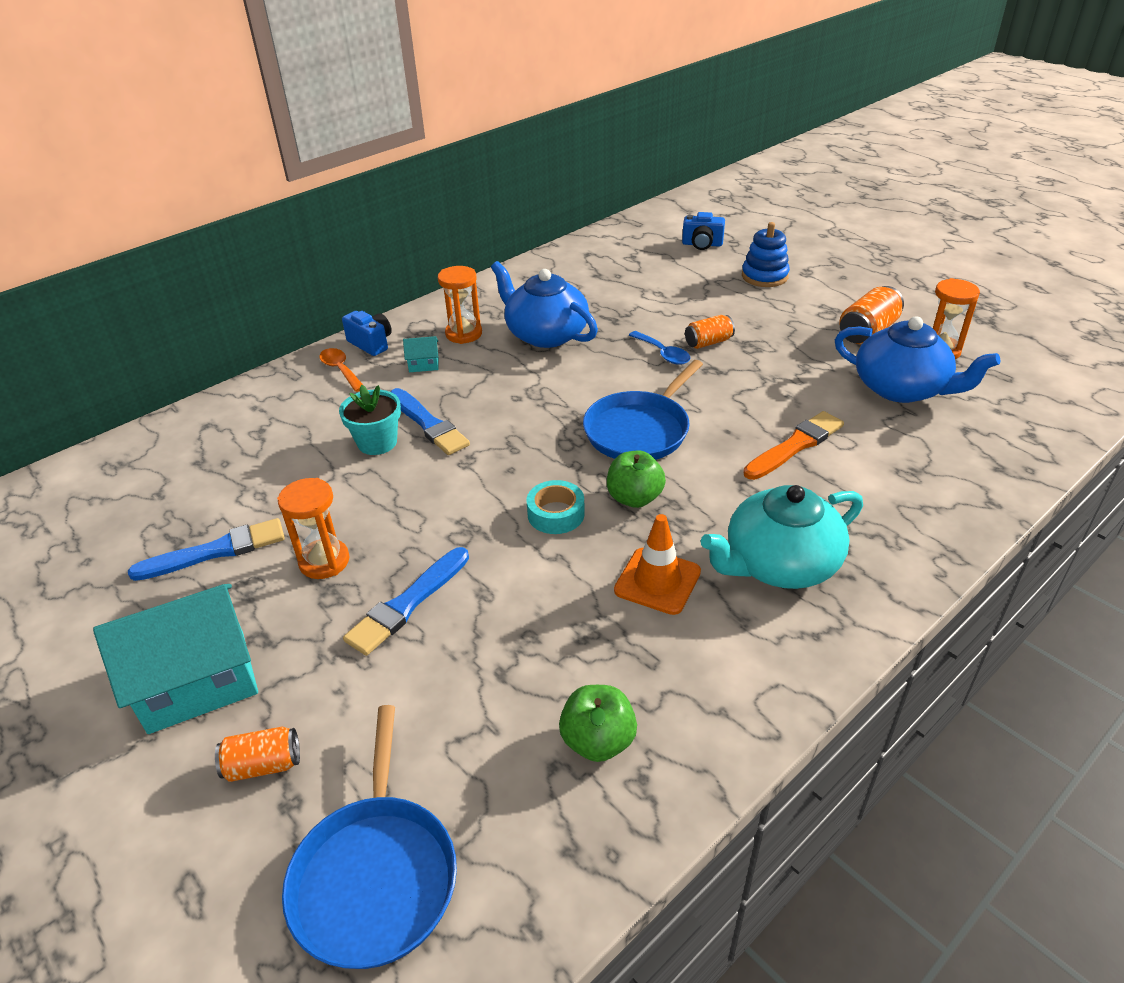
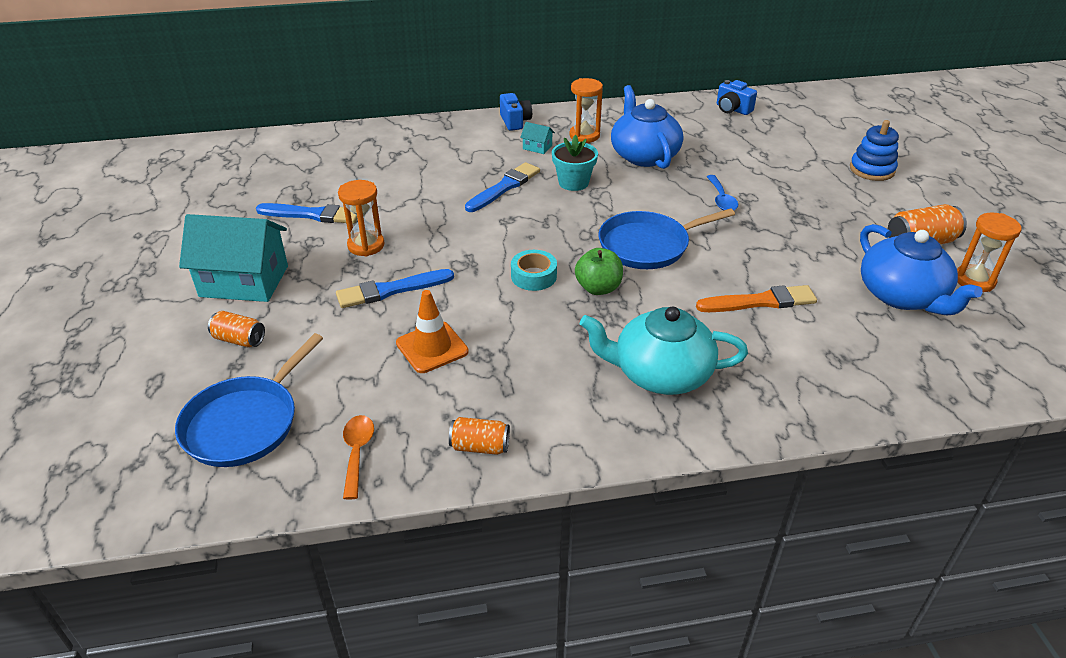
camera: 30 degrees right, 0 degrees up
orange spoon [319,348,363,392] -> orange spoon moved to [343,415,374,500]
turquoise flower pot [339,385,401,455] -> turquoise flower pot moved to [552,135,598,191]
blue brush [391,388,470,455] -> blue brush turned 135 degrees counterclockwise [465,162,540,212]
green apple [559,685,637,762] -> none
orange traffic cone [614,514,701,615] -> orange traffic cone moved to [396,290,469,373]
blue camera [682,212,725,250] -> blue camera moved to [717,80,757,115]
orange can [685,315,735,349] -> orange can moved to [449,417,510,455]

